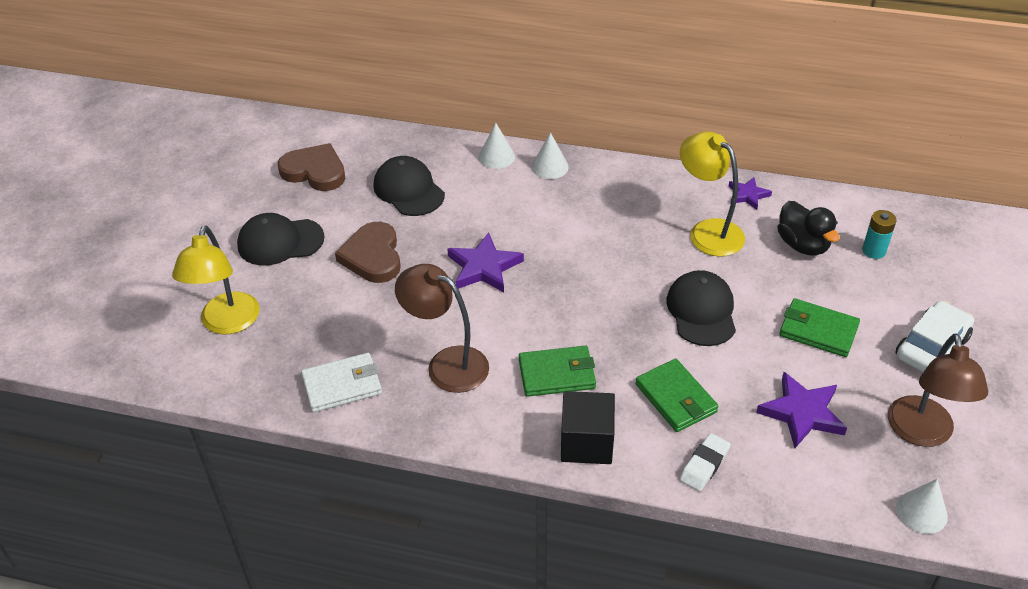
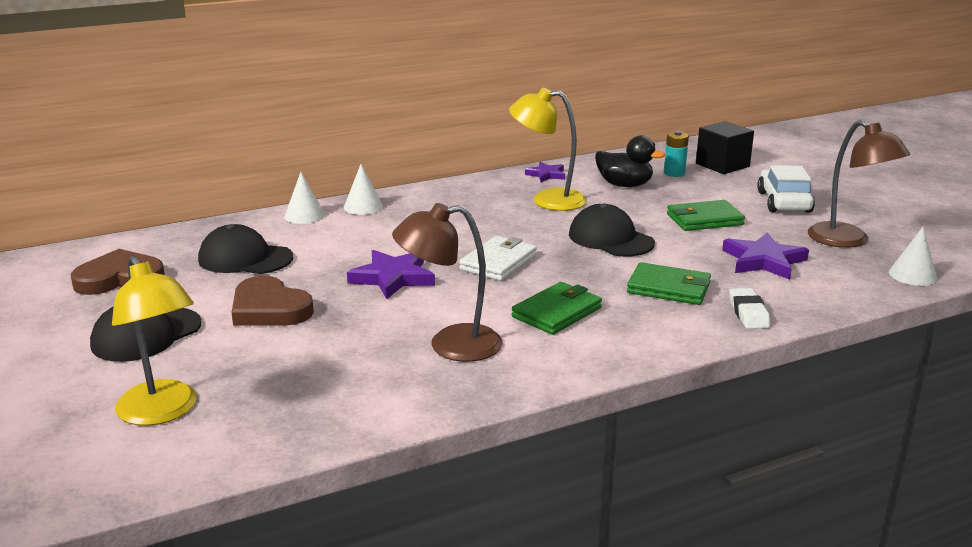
camera: 40 degrees left, 20 degrees down
white wallet [301,353,382,412] -> white wallet moved to [459,236,537,281]
black cube [561,391,615,464] -> black cube moved to [696,121,754,174]

